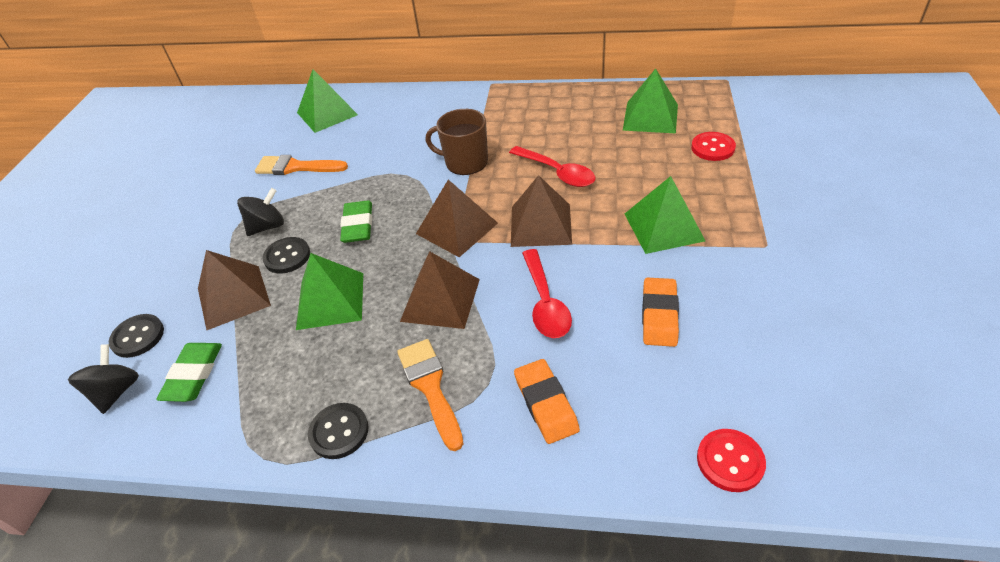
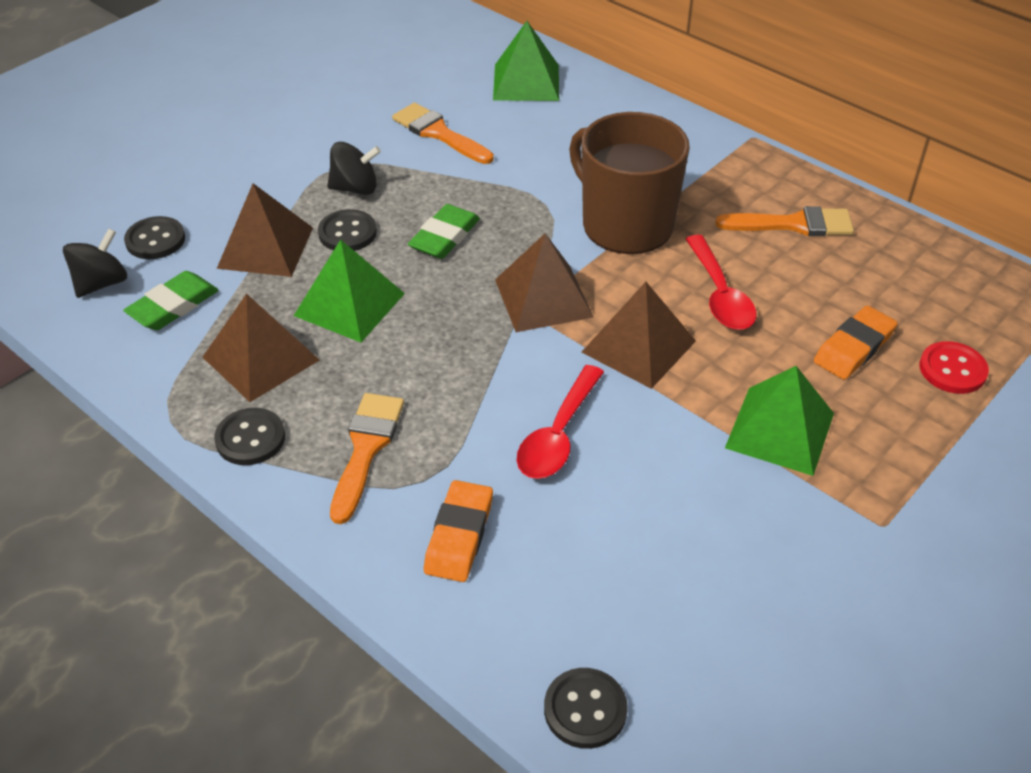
camera: 30 degrees right, 0 degrees up
brown pyramid [400,251,480,329] -> brown pyramid moved to [202,293,320,402]
brown mug [425,109,488,175] -> brown mug [569,112,690,254], size x1.51
green pyramid [623,68,678,133] -> none
orange eraser [642,278,679,347] -> orange eraser moved to [814,306,898,380]
red button [697,429,766,492] -> black button [544,668,628,749]
none -> orange brush [716,206,854,236]

